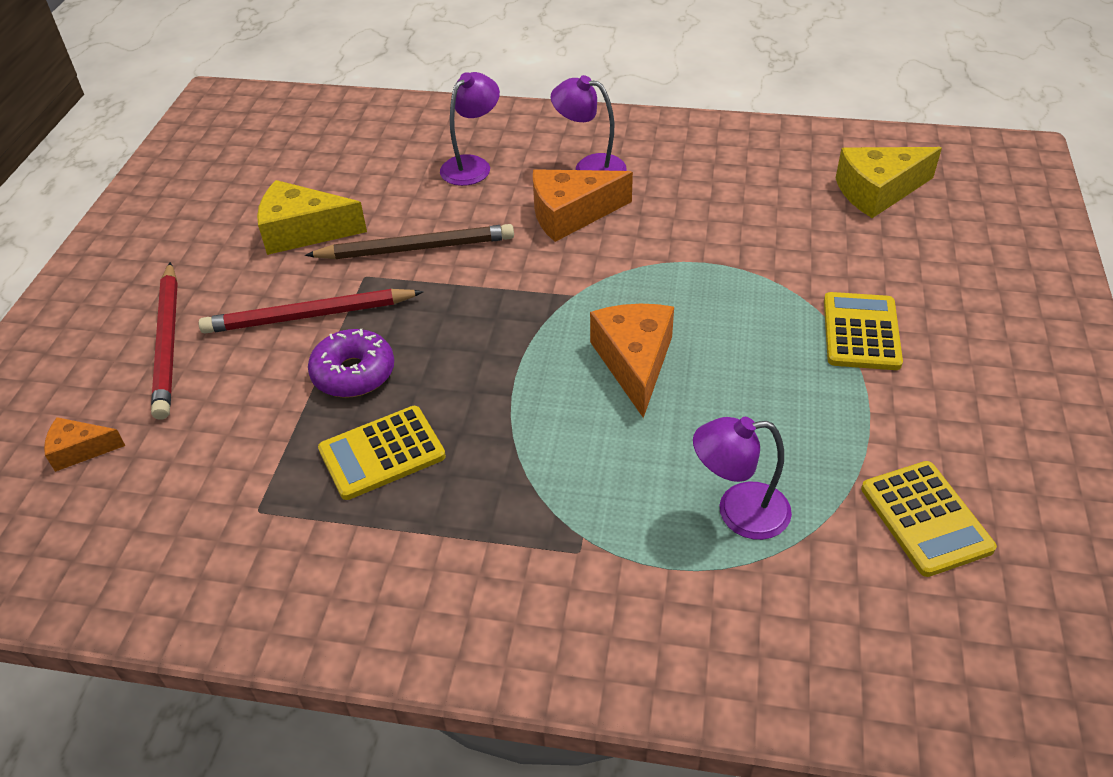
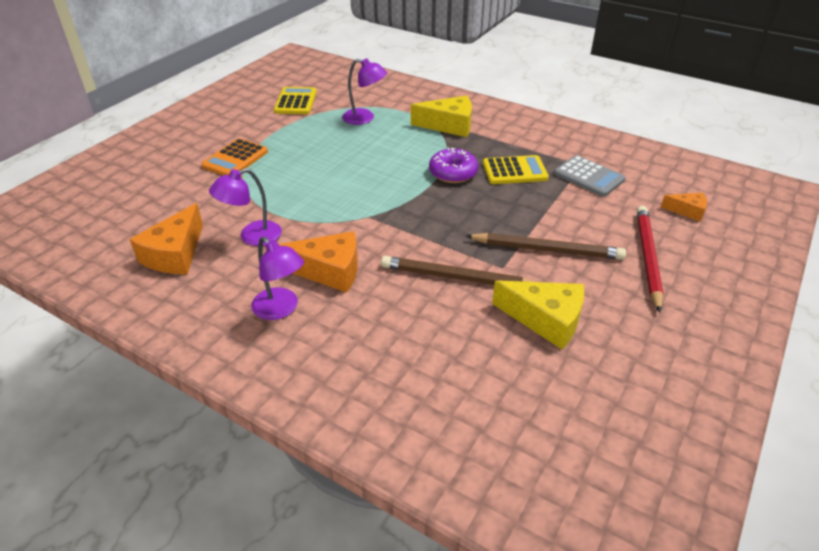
camera: 160 degrees left, 5 degrees down
red pencil [199,289,424,334] -> brown pencil [466,233,626,260]
purple donut [308,329,394,398] -> purple donut moved to [429,148,478,183]
purple lamp [440,72,500,186] -> purple lamp moved to [209,168,282,246]
orange cheese [590,304,674,418] -> orange cheese moved to [129,203,203,274]
yellow calculator [824,292,903,370] -> orange calculator [201,138,268,175]
yellow cheese [836,147,942,218] -> yellow cheese moved to [411,96,472,137]
none -> grey calculator [554,155,626,197]

